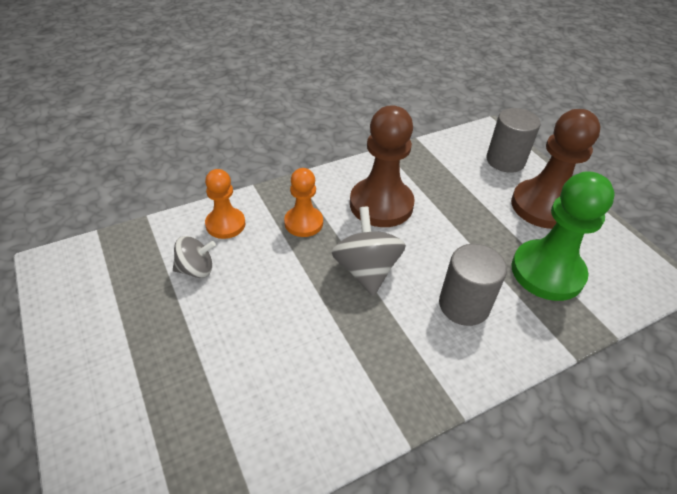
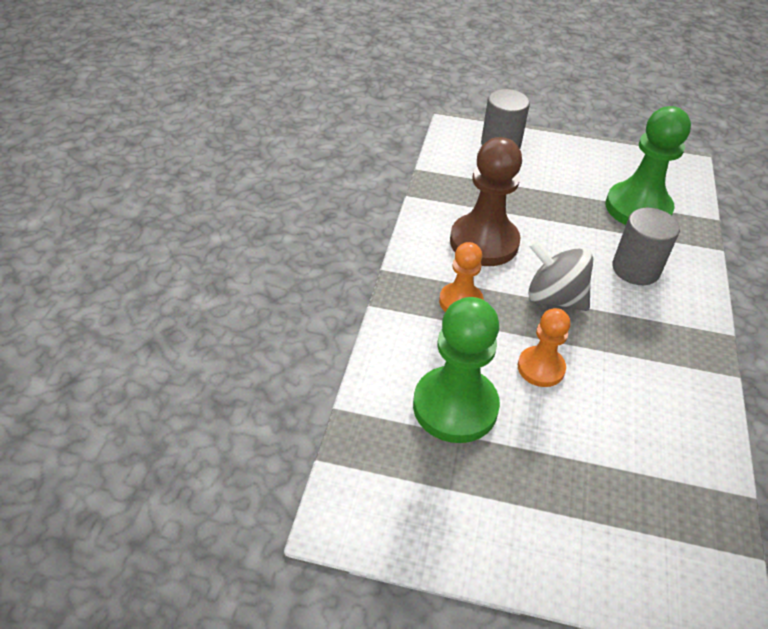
camera: 50 degrees left, 0 degrees up
grey spinning top [173,236,216,278] -> green pawn [413,297,500,443]
orange pawn [205,169,245,239] -> orange pawn moved to [518,308,570,387]
brown pawn [511,109,601,229] -> none

